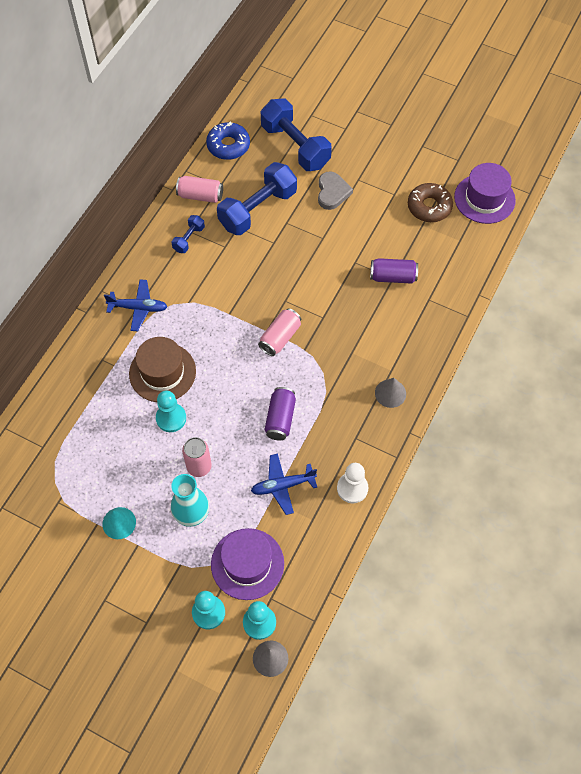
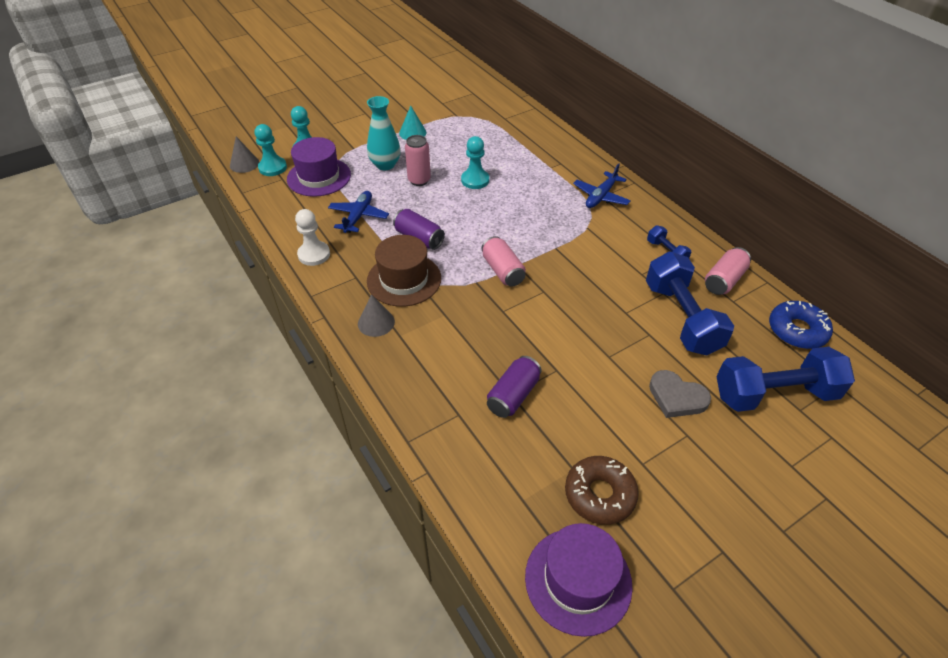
camera: 120 degrees right, 15 degrees down
brown hat [129,337,196,402] -> brown hat moved to [367,235,441,307]

